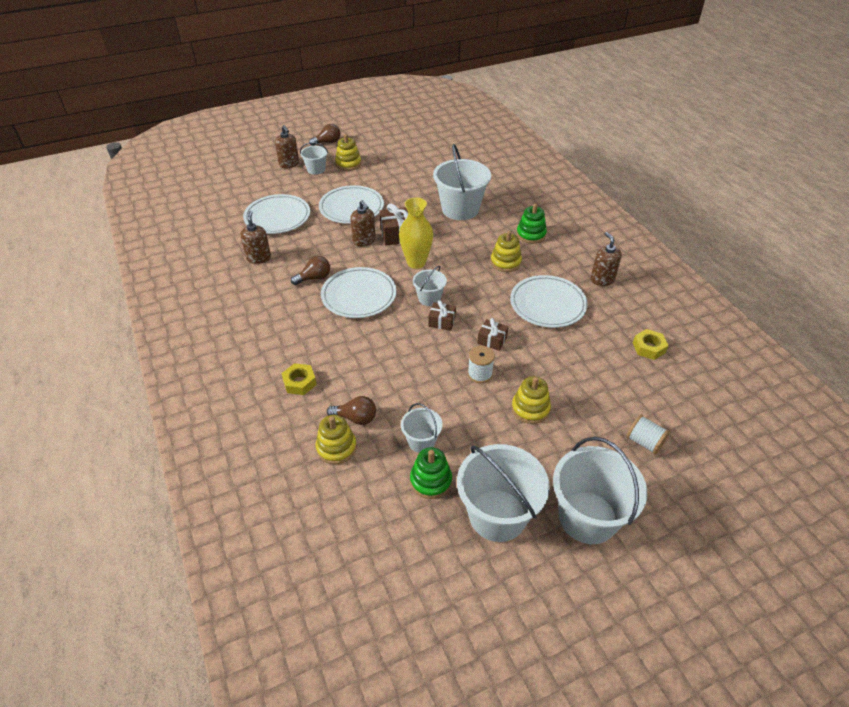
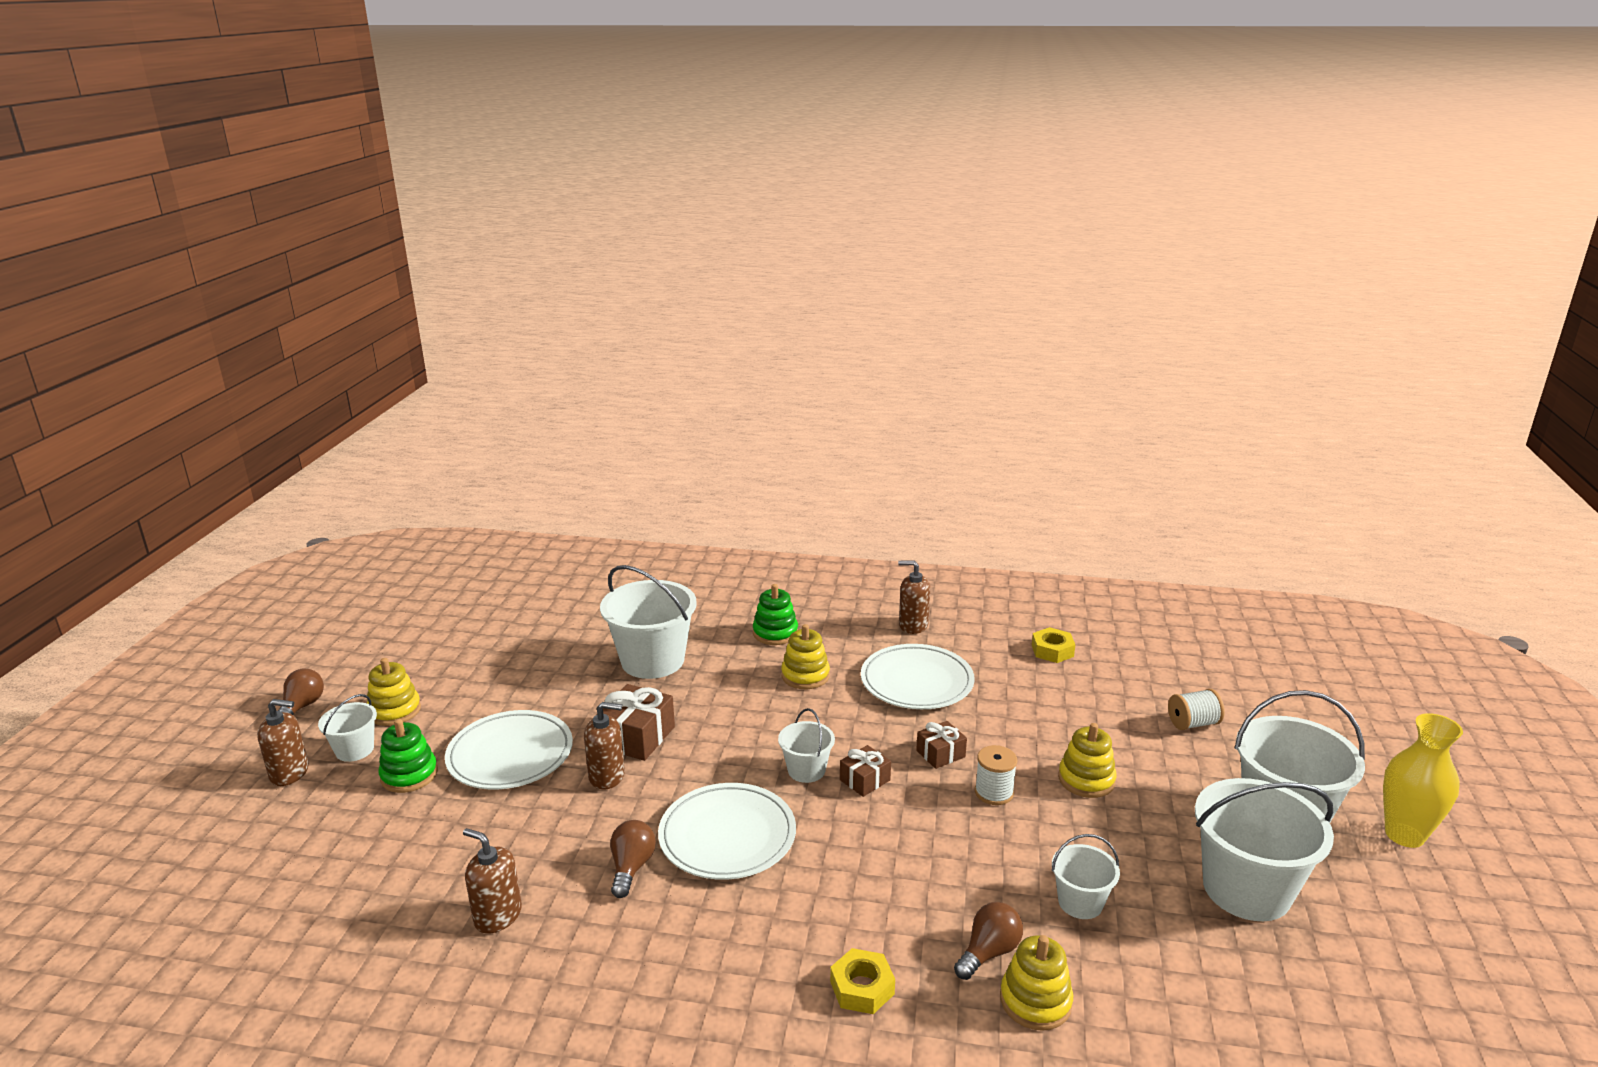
camera: 55 degrees left, 20 degrees down
white plate [243,194,310,234] -> none
yellow vase [399,197,433,269] -> yellow vase moved to [1383,713,1463,848]
green stacking toy [410,447,452,499] -> green stacking toy moved to [378,719,438,793]

